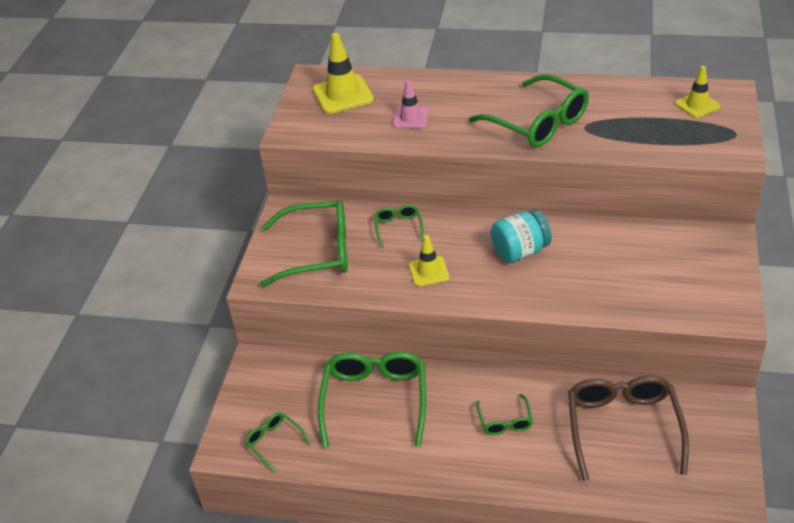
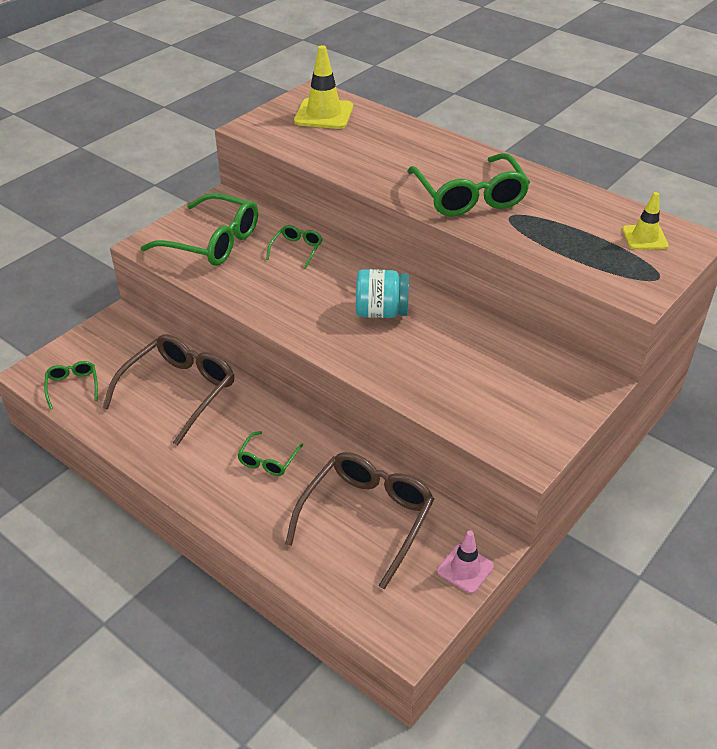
camera: 25 degrees right, 0 degrees up
green glasses [318,352,426,448] -> brown glasses [102,334,234,446]
pink traffic cone [393,80,429,129] -> pink traffic cone moved to [437,530,494,594]
yellow traffic cone [409,235,449,286] -> none

